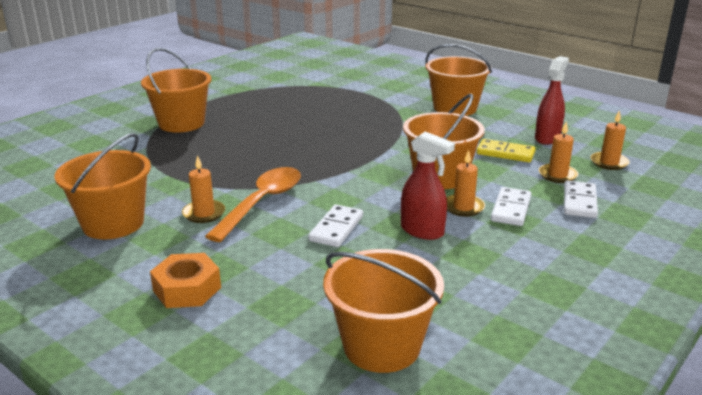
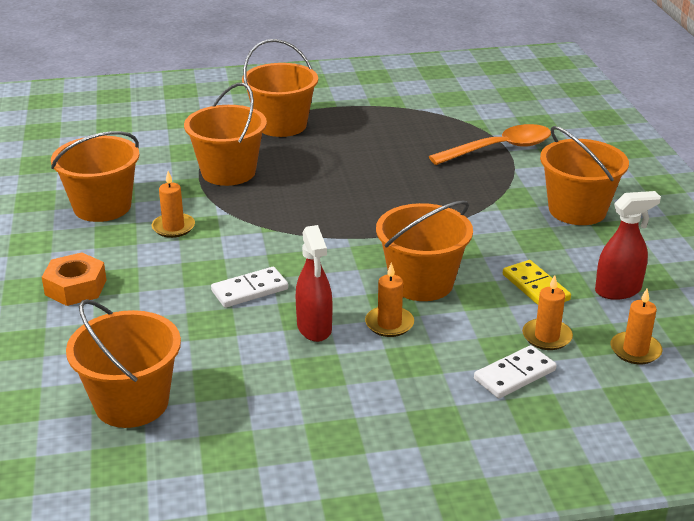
camera: 40 degrees right, 5 degrees up
orange spoon [205,167,301,242] -> orange spoon moved to [429,124,551,165]
white domino [491,187,531,226] -> none
none -> orange bucket [184,83,267,186]

